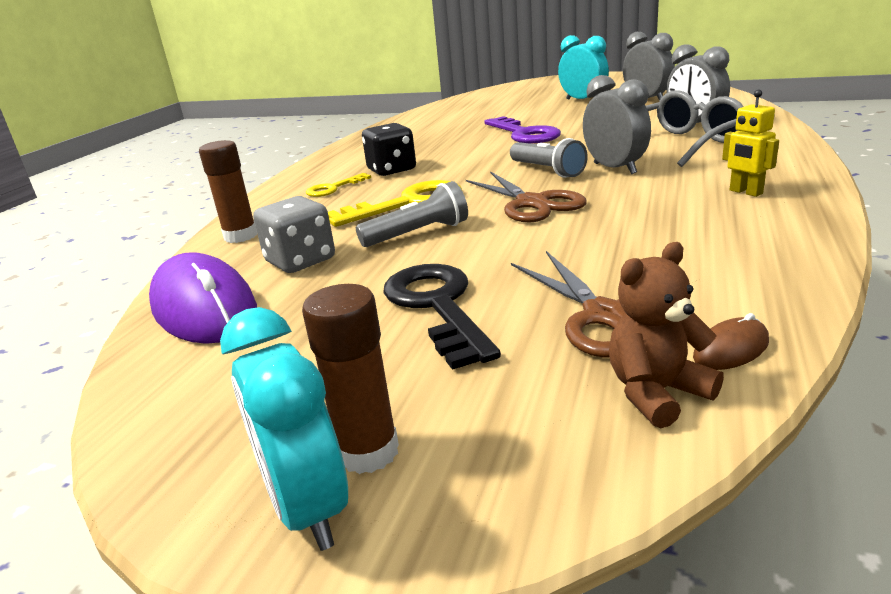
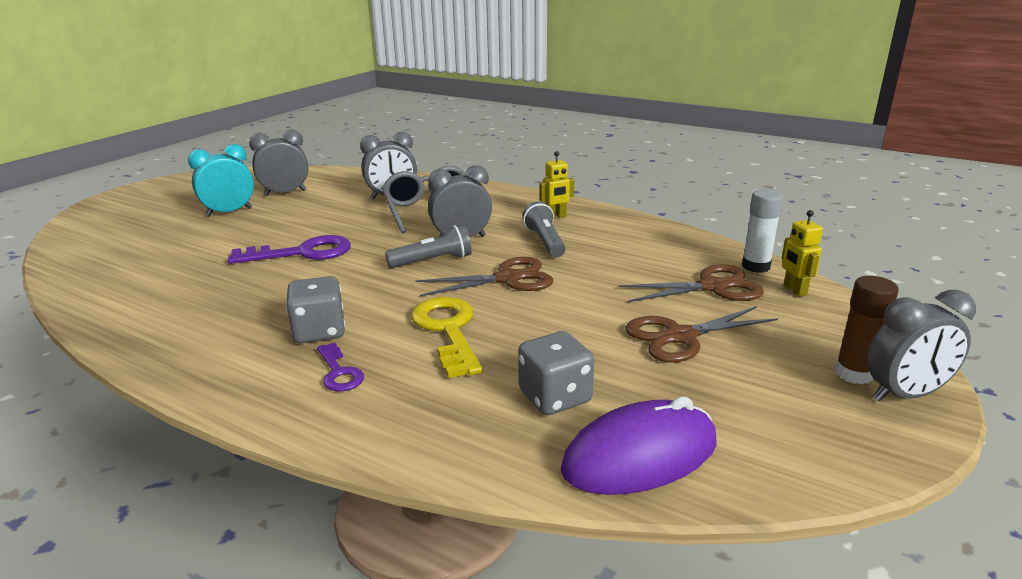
camera: 80 degrees left, 0 degrees up
brown glue stick [199,140,257,243] -> none
turquoise clock [220,307,348,551] -> grey clock [867,290,976,402]
yellow key [306,173,371,197] -> purple key [317,342,364,391]
grey flashlight [356,181,468,247] -> grey flashlight moved to [523,201,566,258]
black dice [362,123,416,176] -> grey dice [286,276,345,343]
black key [383,264,501,370] -> brown scissors [626,306,778,363]
brown teddy bear [609,242,724,428] -> yellow robot [782,210,823,296]
brown mouse [693,313,769,370] -> white glue stick [742,189,783,273]

